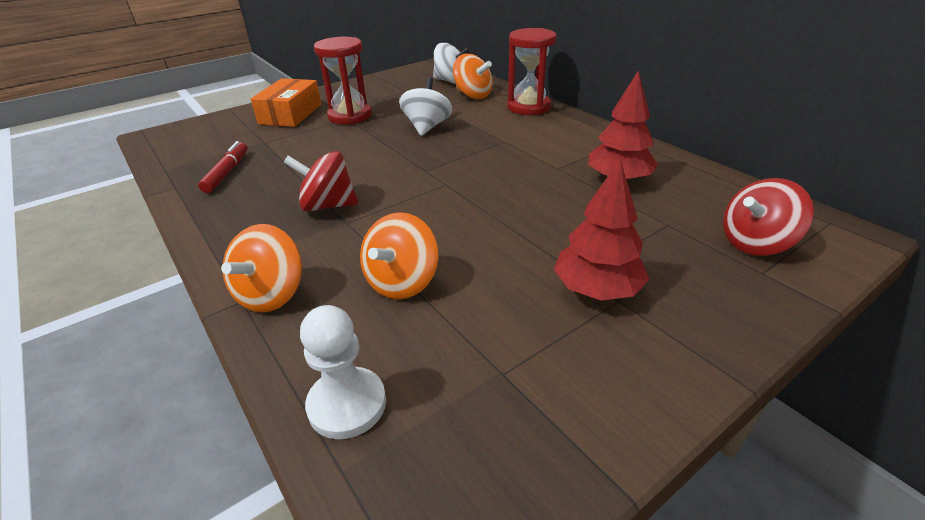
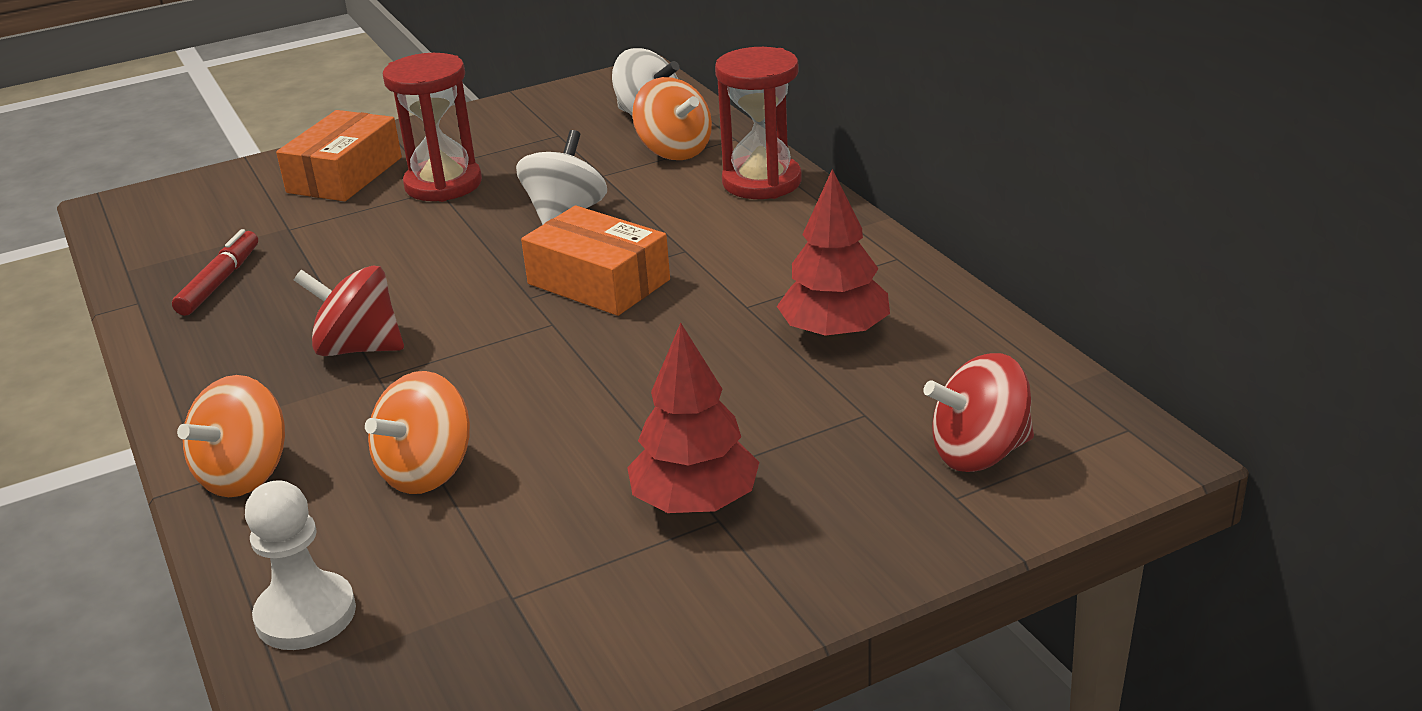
camera: 10 degrees right, 5 degrees down
none -> orange box [521,205,670,316]

